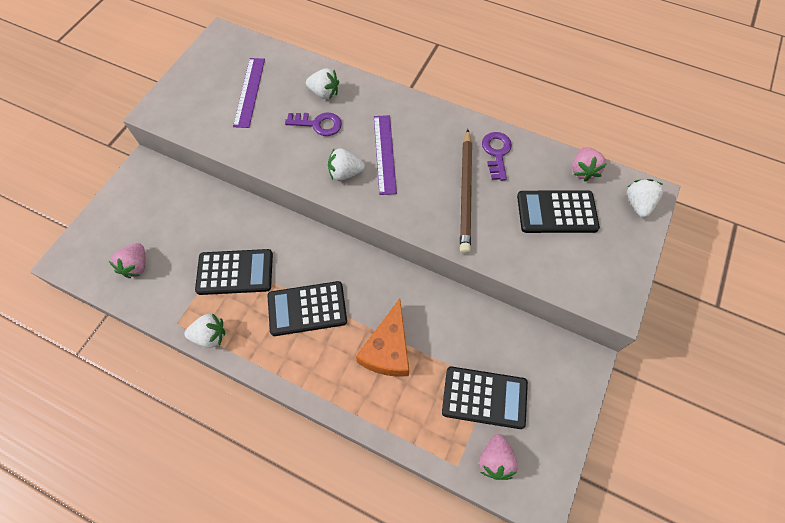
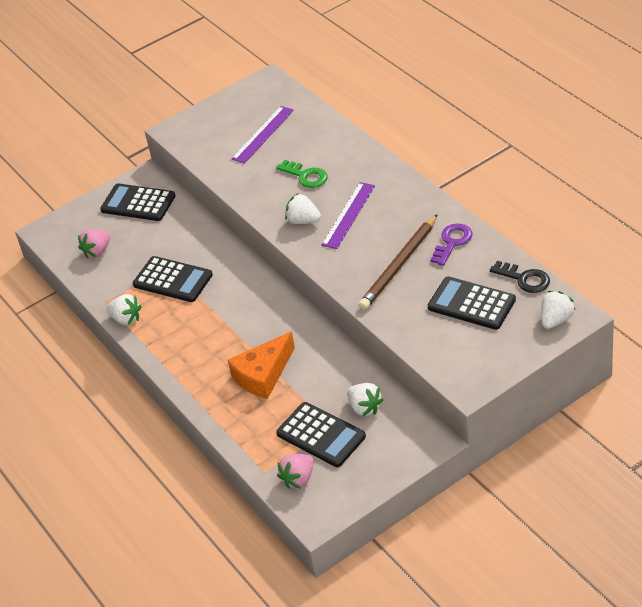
camera: 35 degrees right, 20 degrees down
black calculator [267,281,347,336] -> black calculator moved to [100,183,175,221]
purple key [285,113,342,136] -> green key [276,160,328,188]
white strawberry [306,68,339,99] -> white strawberry moved to [347,383,384,417]
pink strawberry [572,147,606,181] -> black key [490,261,550,293]

